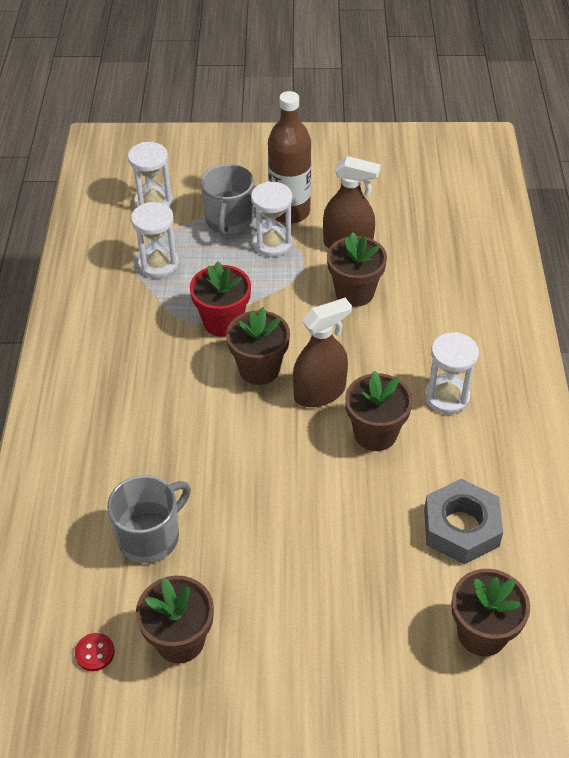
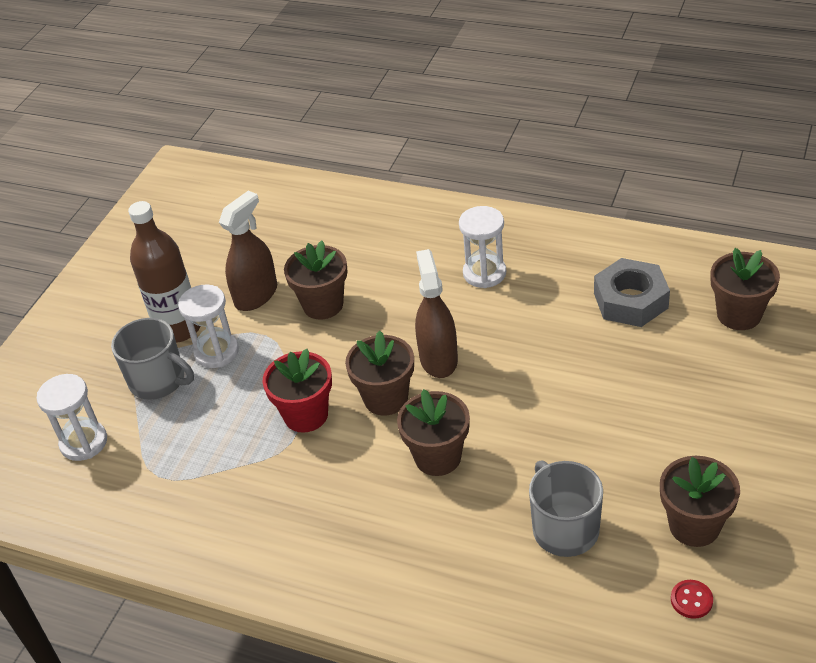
camera: 65 degrees left, 5 degrees down
white hourglass [131,202,179,278] -> none
brown flower pot [345,371,413,451] -> brown flower pot moved to [397,389,470,476]

